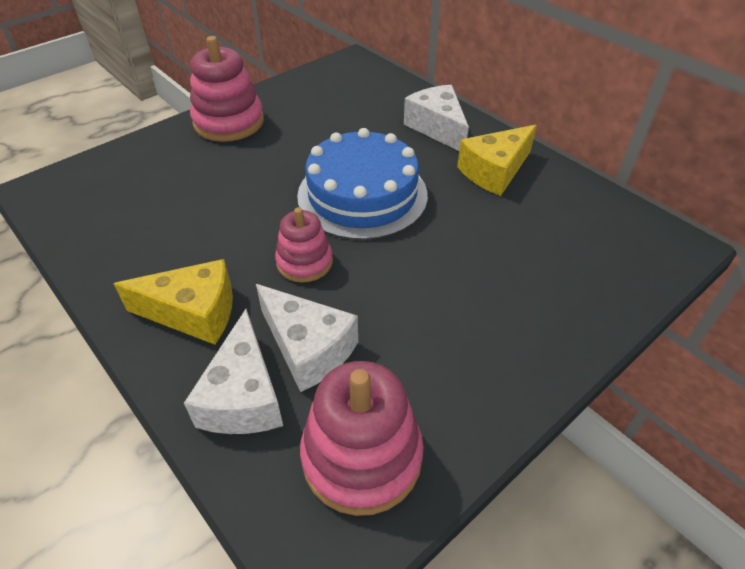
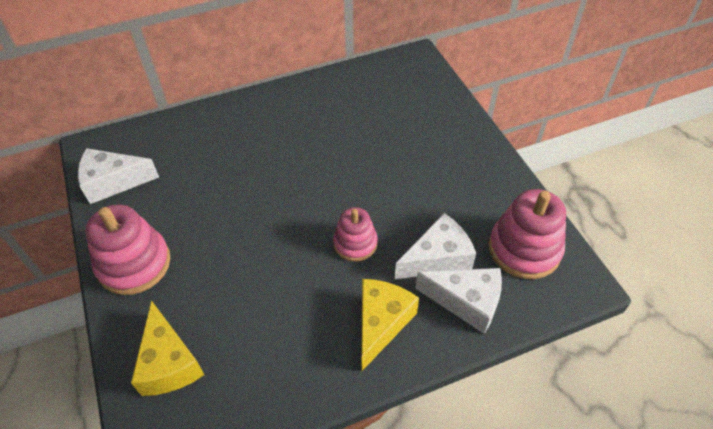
camera: 70 degrees left, 5 degrees up
blue cake [297,128,428,240] -> none
white cheese [404,85,469,151] -> white cheese moved to [78,148,159,204]
yellow cheese [457,125,537,196] -> yellow cheese moved to [131,300,204,396]

